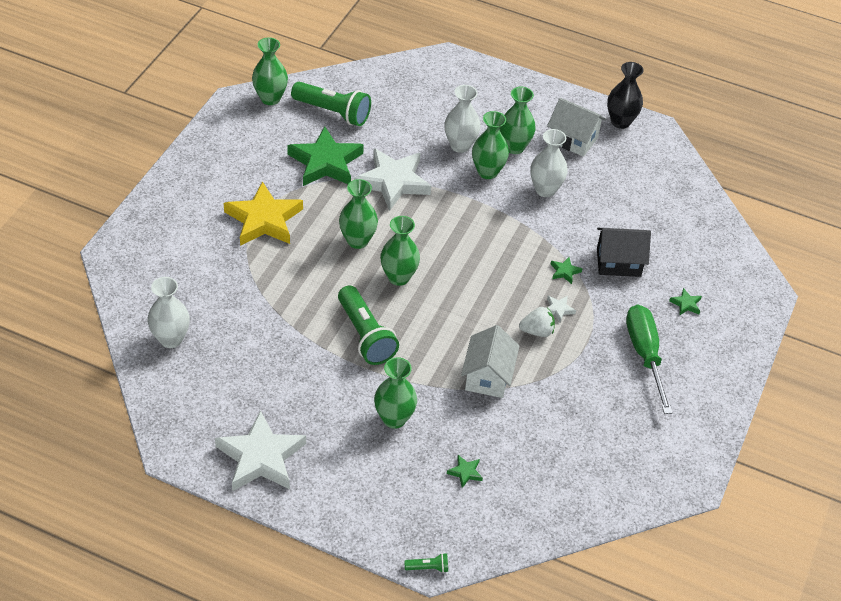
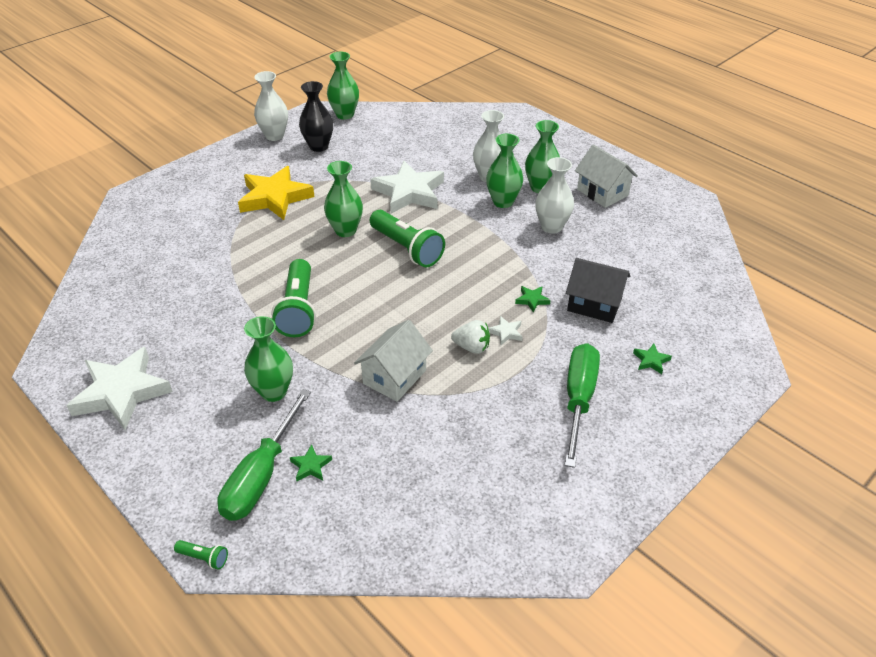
camera: 25 degrees right, 5 degrees down
white vase [147,277,190,348] -> white vase moved to [254,71,288,141]
green star [287,126,364,186] -> none
green flashlight [291,82,371,126] -> green flashlight moved to [370,210,445,267]
green vase [380,216,420,286] -> none
black vase [607,62,644,129] -> black vase moved to [299,81,333,152]
none -> green screwdriver [217,389,311,521]

